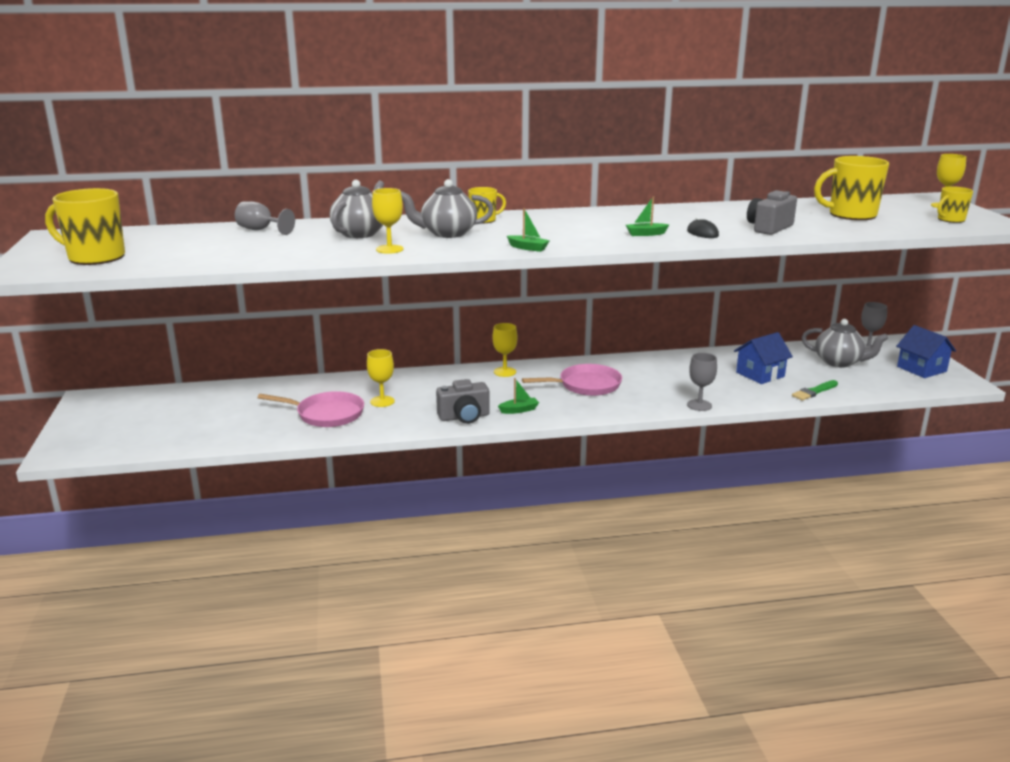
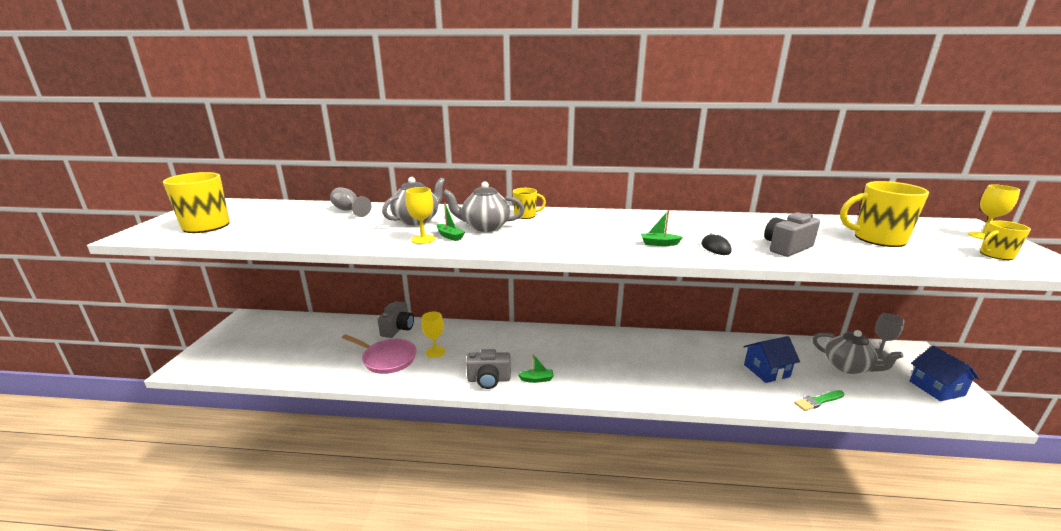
camera: 15 degrees right, 0 degrees up
yellow goblet [493,323,518,377] -> none
green boat [507,208,550,252] -> green boat moved to [436,203,465,241]
pink pan [522,364,622,396] -> none
grey goblet [687,353,717,411] -> none
none -> grey camera [378,301,414,338]

